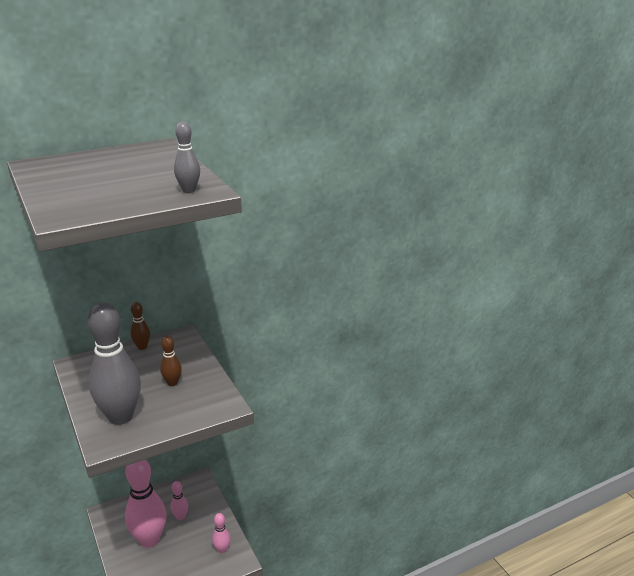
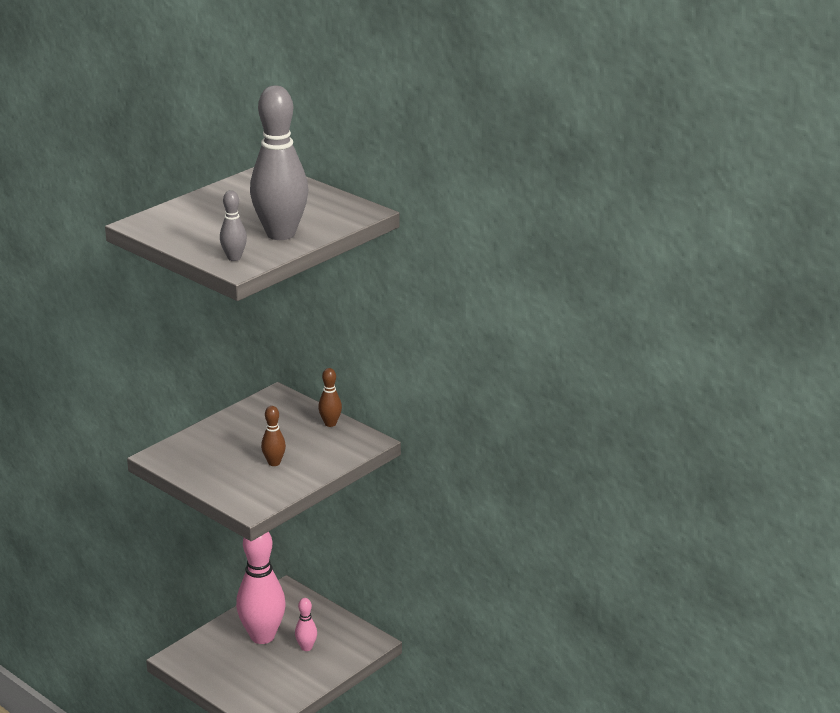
camera: 70 degrees right, 0 degrees up
grey bowling pin [88,302,141,425] -> grey bowling pin moved to [250,85,308,240]
pink bowling pin [212,513,231,553] -> none

